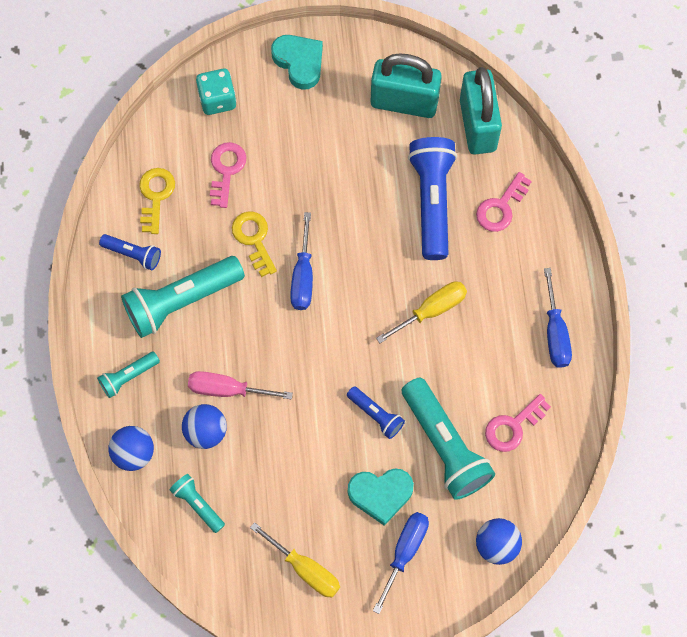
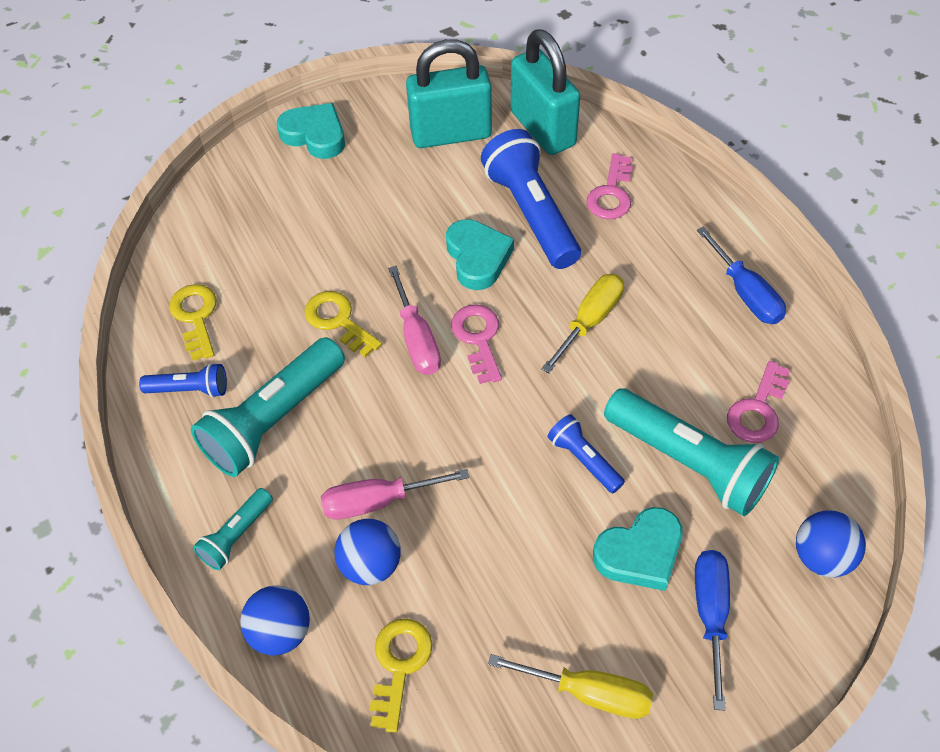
camera: 20 degrees left, 15 degrees down
turquoise flashlight [170,474,225,533] -> yellow key [370,619,433,733]
turquoise dice [196,69,237,115] -> none
pink key [210,142,247,208] -> pink key moved to [451,304,502,384]
blue screwdriver [290,212,313,310] -> pink screwdriver [388,266,441,375]
blue flashlight [347,386,405,439] -> blue flashlight turned 150 degrees counterclockwise [547,414,625,493]
none -> turquoise heart [446,219,514,290]

